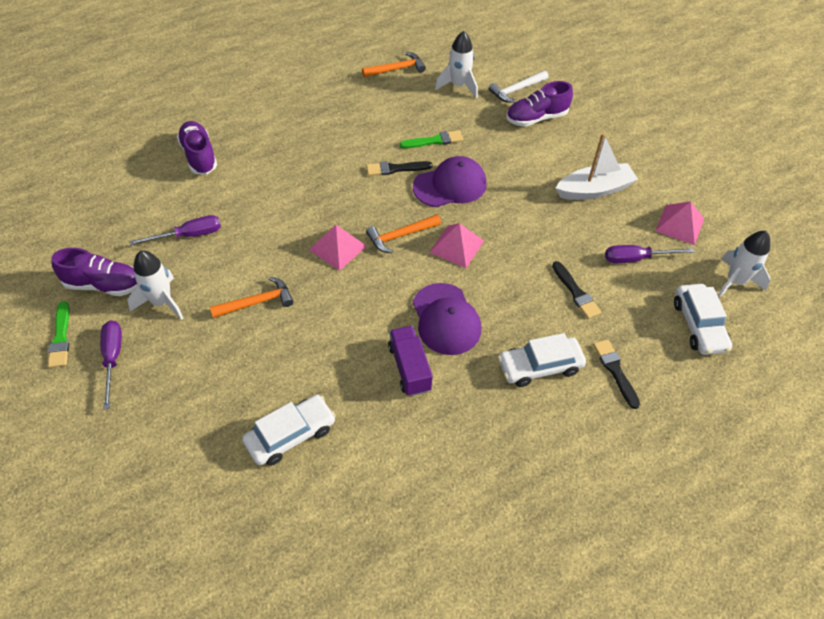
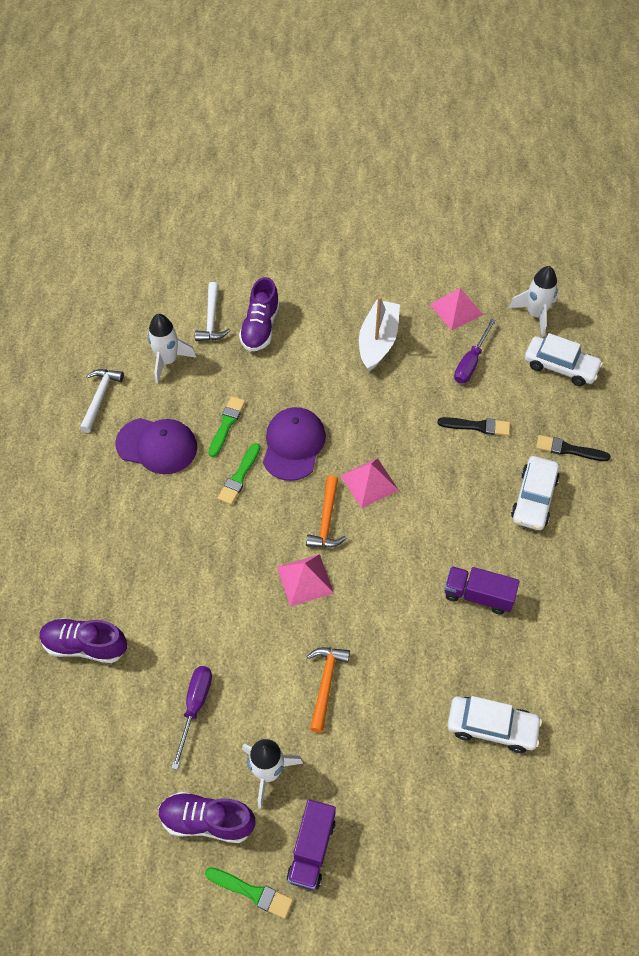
camera: 55 degrees left, 5 degrees up
purple shoe [51,248,137,296] -> purple shoe turned 120 degrees counterclockwise [158,792,255,843]
purple screwdriver [100,320,122,410] -> purple truck [287,799,336,890]
white car [242,395,336,466] -> white car turned 105 degrees clockwise [447,696,542,753]
orange hammer [362,52,426,77] -> white hammer [80,369,124,433]
black brush [366,161,432,176] -> green brush [218,443,260,505]
purple cap [413,283,481,355] -> purple cap moved to [115,418,197,474]

